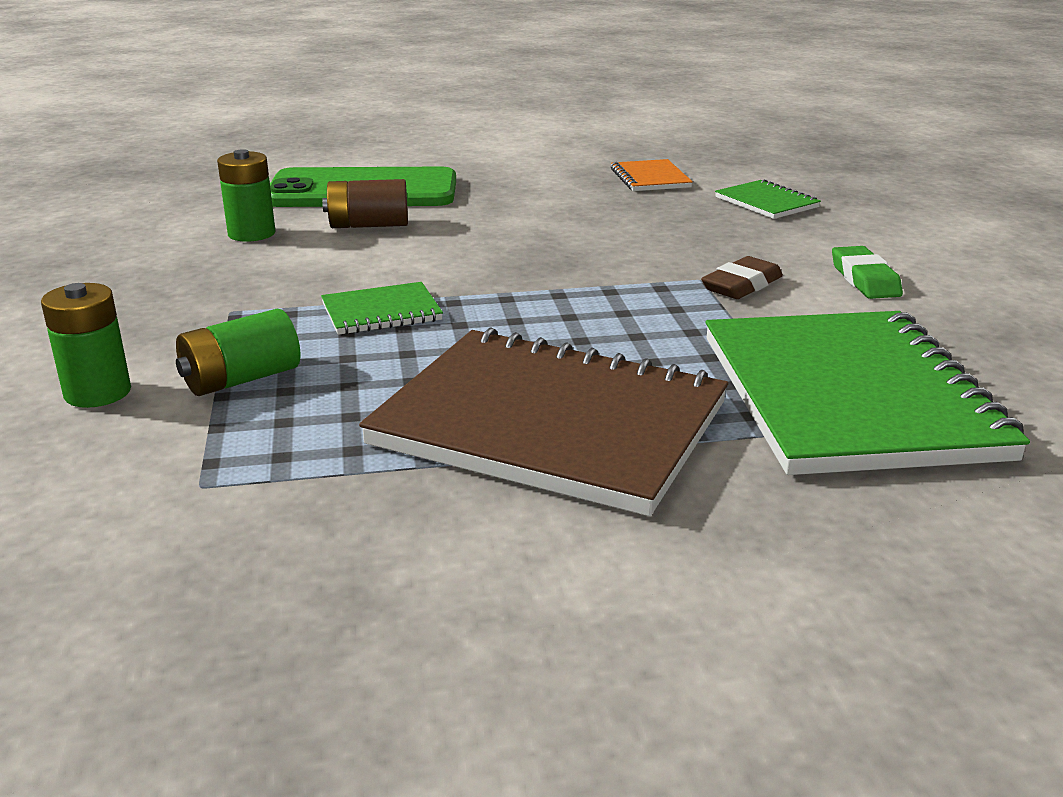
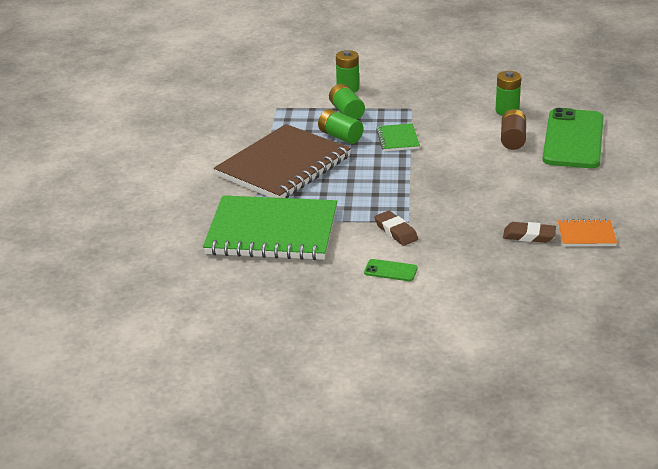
camera: 105 degrees right, 5 degrees up
green notebook [715,179,821,219] -> none
green eraser [832,246,903,299] -> green phone [364,259,417,281]
none -> green battery [318,109,363,144]
none -> brown eraser [503,222,556,243]

